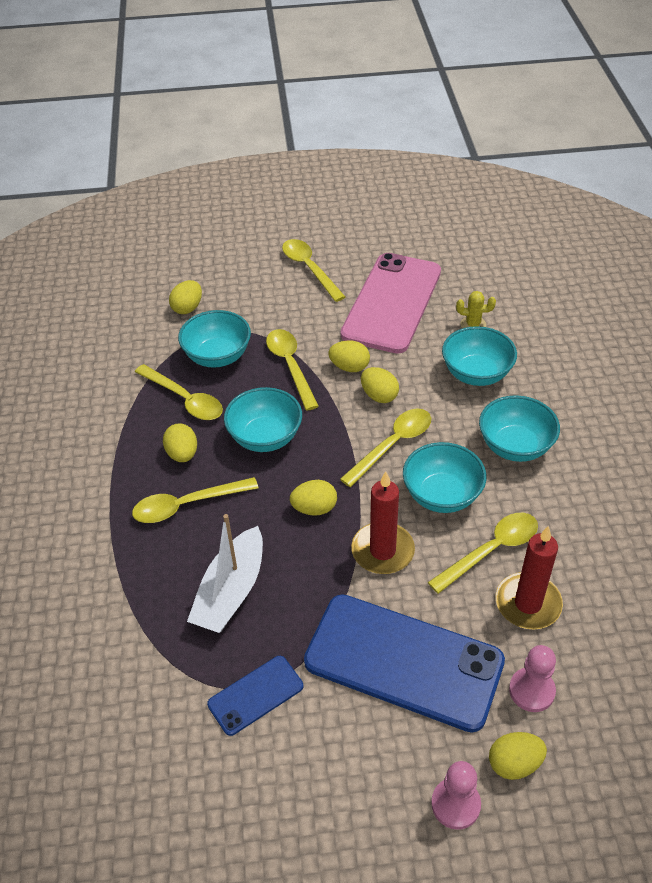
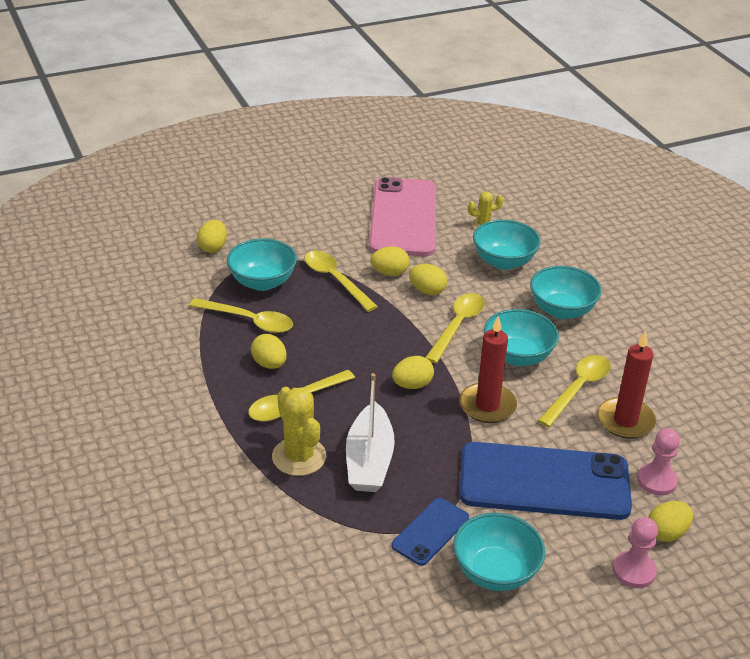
camera: 20 degrees left, 10 degrees down
turquoise bowl [224,387,302,452] -> turquoise bowl moved to [453,513,545,591]
yellow spoon [282,239,345,302] -> none
none -> yellow cactus [272,387,326,476]

